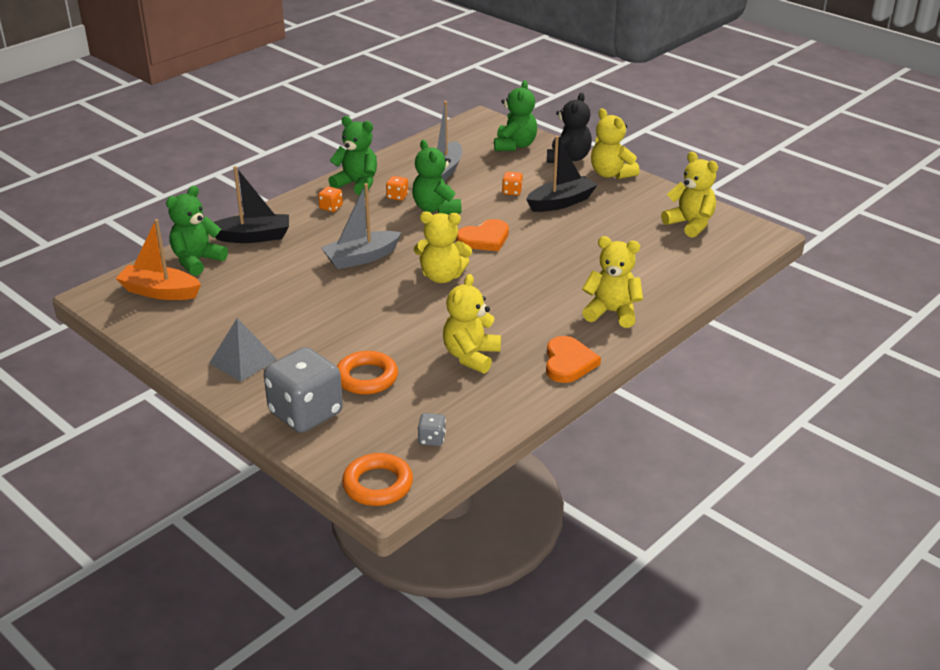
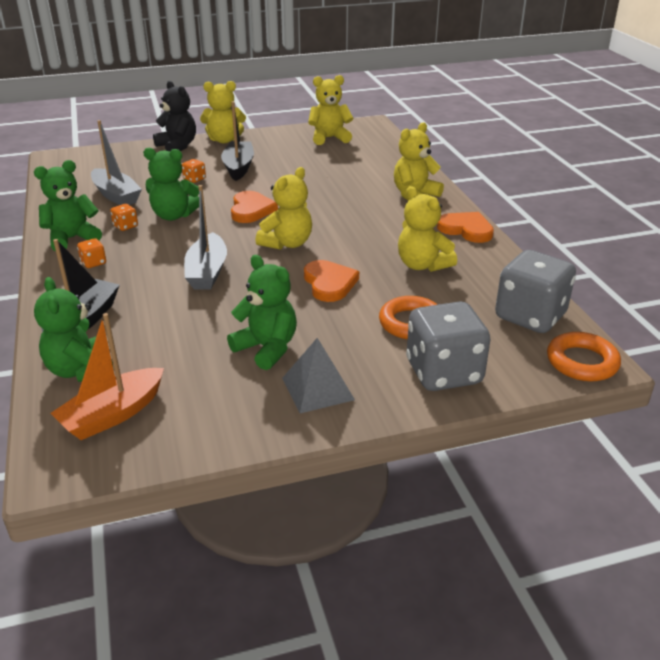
camera: 60 degrees left, 0 degrees up
grey dice [418,413,446,446] -> grey dice [495,250,576,333], size x2.42
green teddy bear [494,80,537,151] -> green teddy bear moved to [227,255,297,370]
none -> orange heart [304,260,359,302]

